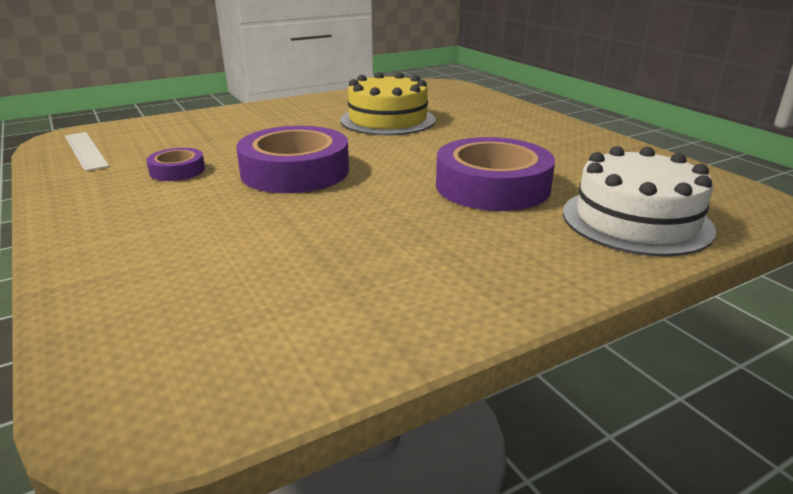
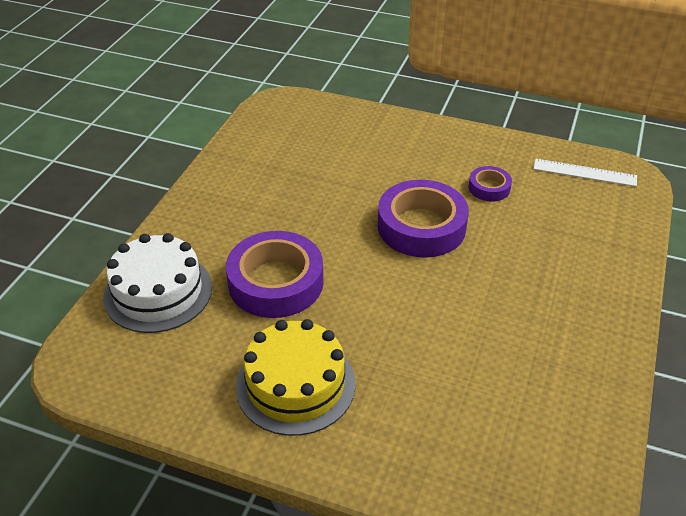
camera: 140 degrees right, 15 degrees up
yellow cake [340,72,436,135] -> yellow cake moved to [236,319,355,436]

